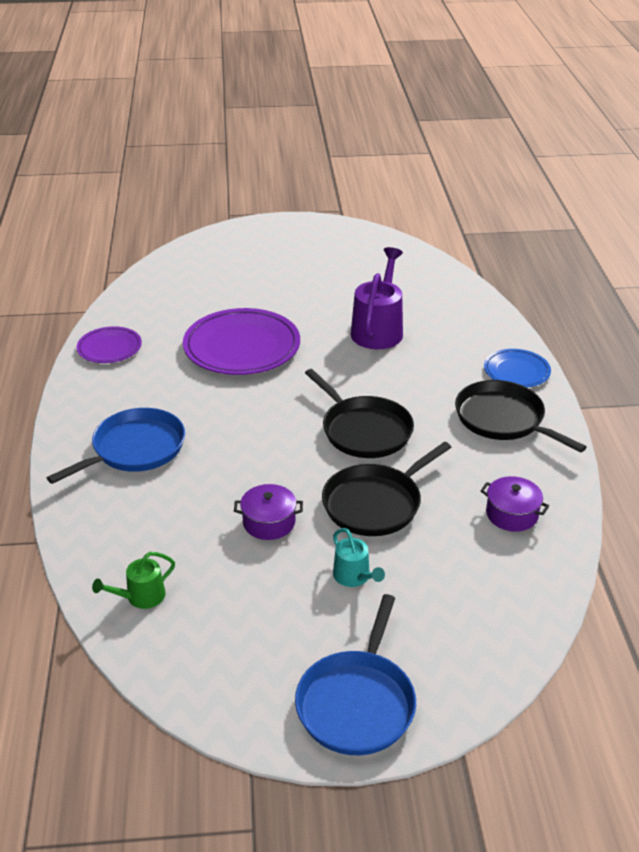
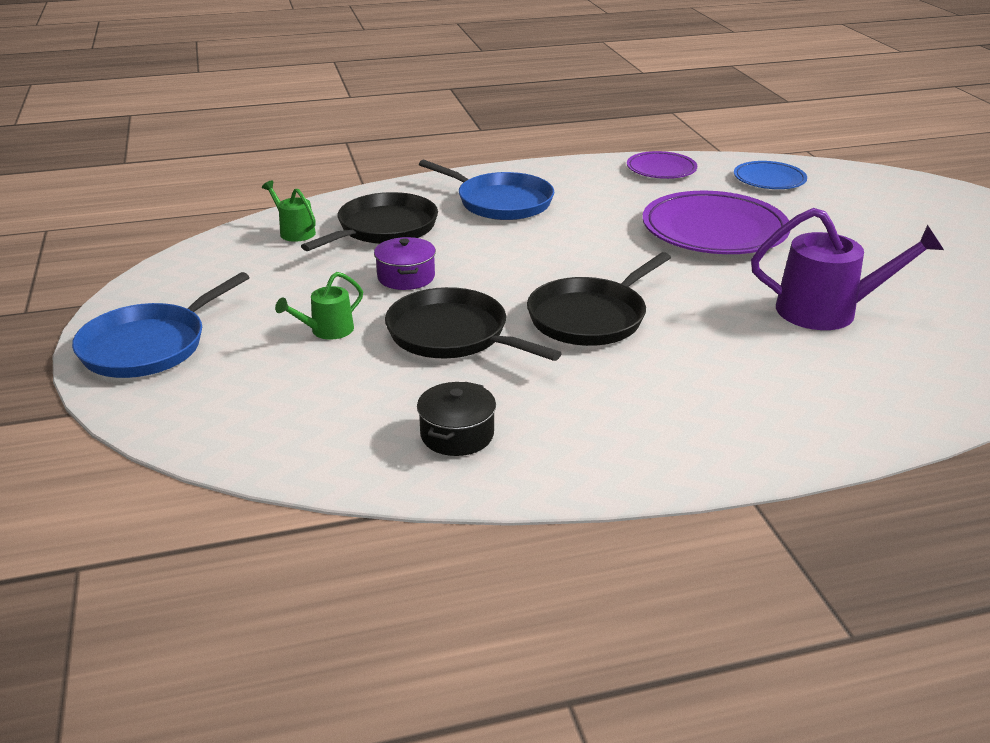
camera: 80 degrees right, 5 degrees down
blue pan [295,594,416,755] -> blue pan turned 60 degrees counterclockwise [72,272,249,378]
turquoise watering can [333,528,385,587] -> green watering can [275,272,363,340]
black pan [455,380,587,452] -> black pan moved to [301,192,438,251]
purple pot [481,476,549,532] -> black pot [417,382,496,456]
blue plate [484,349,551,387] -> blue plate moved to [734,161,807,189]

